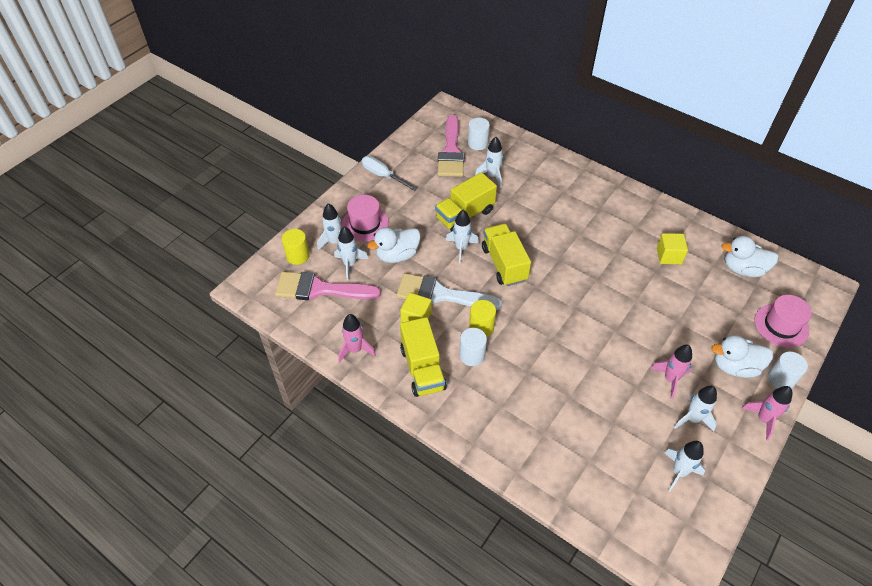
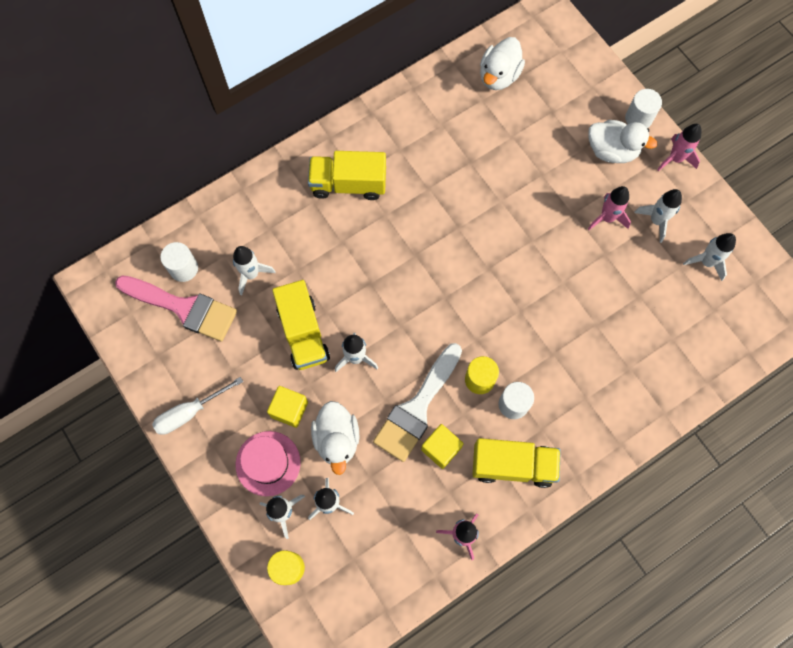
camera: 70 degrees left, 20 degrees up
pink brush [275,272,381,300] -> none
yellow truck [482,224,531,286] -> yellow truck moved to [308,151,386,200]
yellow cube [657,233,688,264] -> yellow cube moved to [267,386,308,428]
white duck [711,335,773,378] -> white duck turned 90 degrees counterclockwise [588,120,657,163]
pink hat [755,295,812,348] -> none

